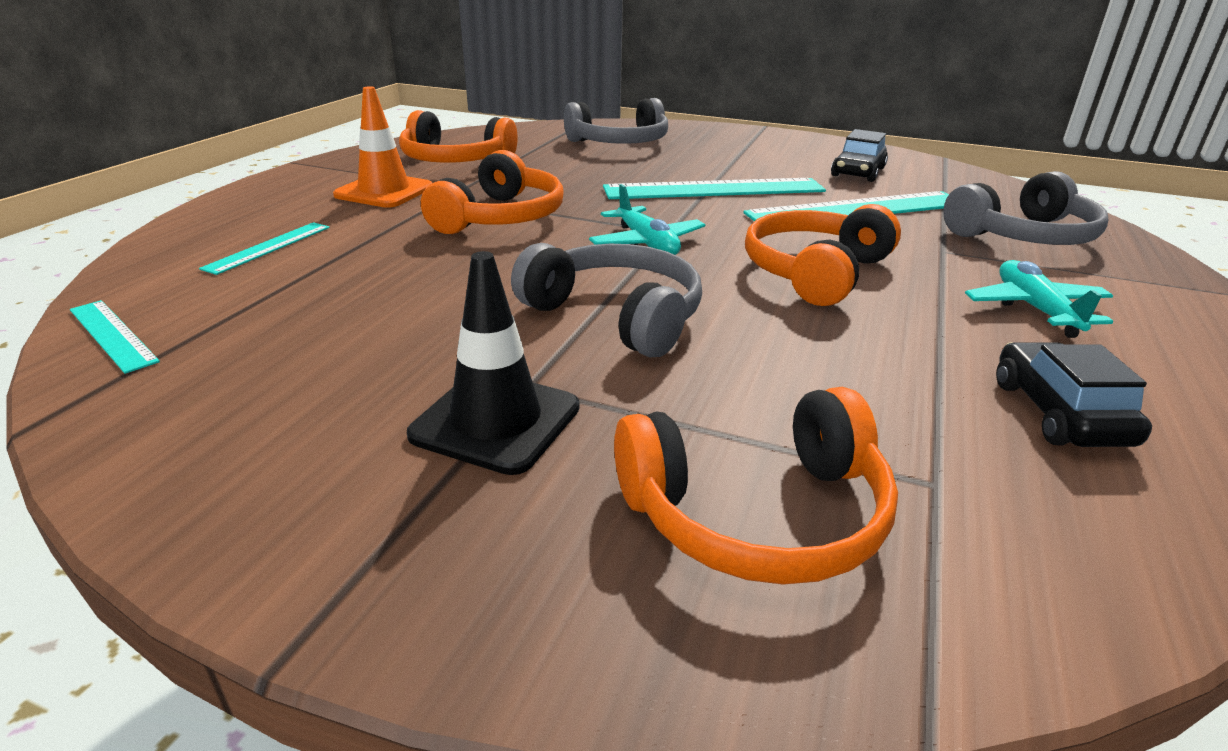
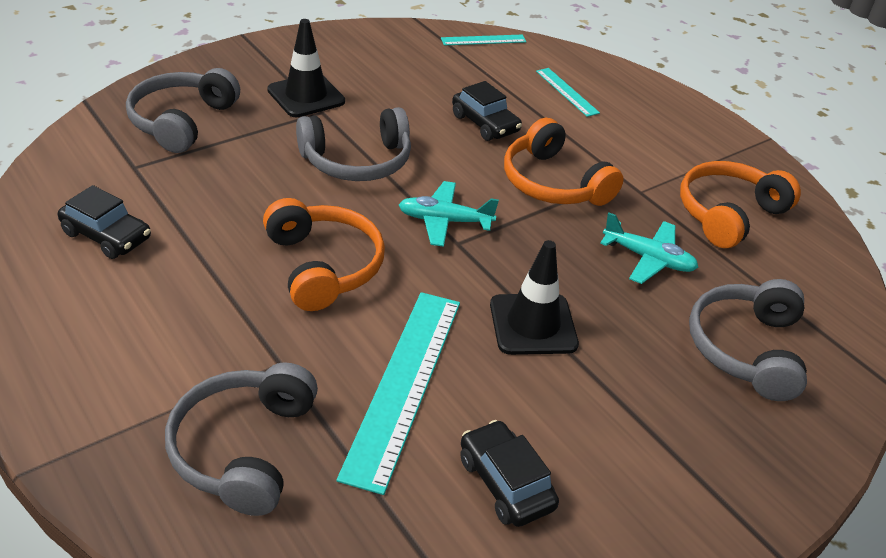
camera: 120 degrees right, 10 degrees up
orange traffic cone [333,86,432,208] -> none
turquoise ruler [603,178,826,199] -> black traffic cone [490,240,579,355]
orange headphones [614,387,898,585] -> grey headphones [126,68,240,153]
turquoise plane [965,260,1113,338] -> turquoise plane moved to [600,212,698,284]
none -> black car [452,81,522,141]

